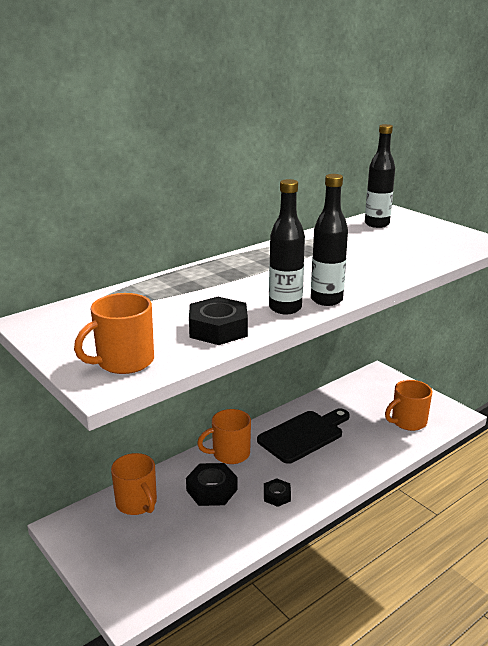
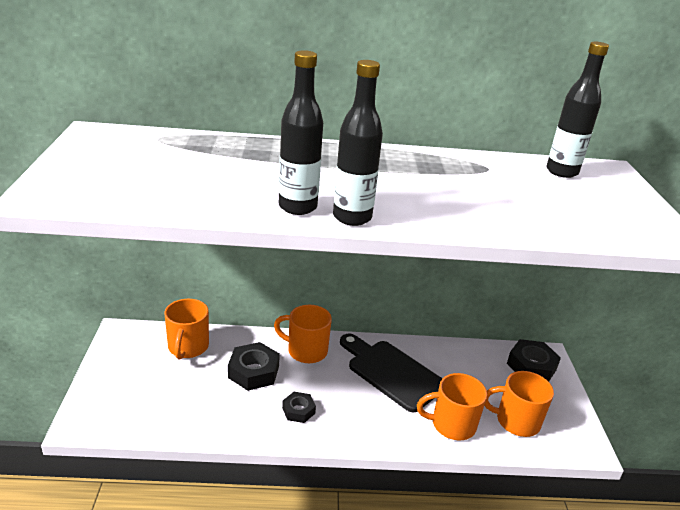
camera: 35 degrees right, 5 degrees up
orange mug [74,293,154,374] -> orange mug moved to [417,373,487,440]
black nut [189,297,248,345] -> black nut moved to [507,339,561,382]
black cutting board [257,408,350,464] -> black cutting board turned 135 degrees counterclockwise [340,333,443,412]

